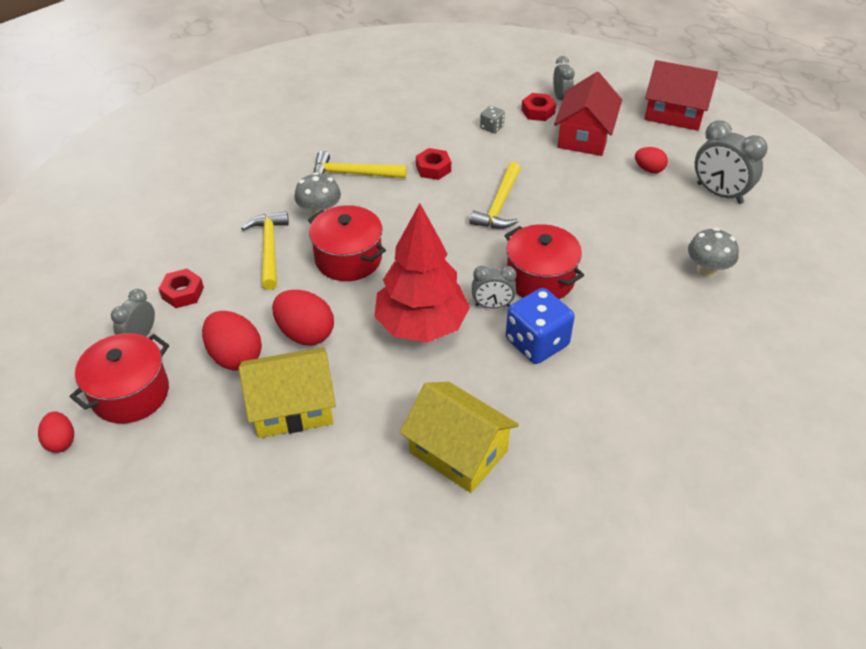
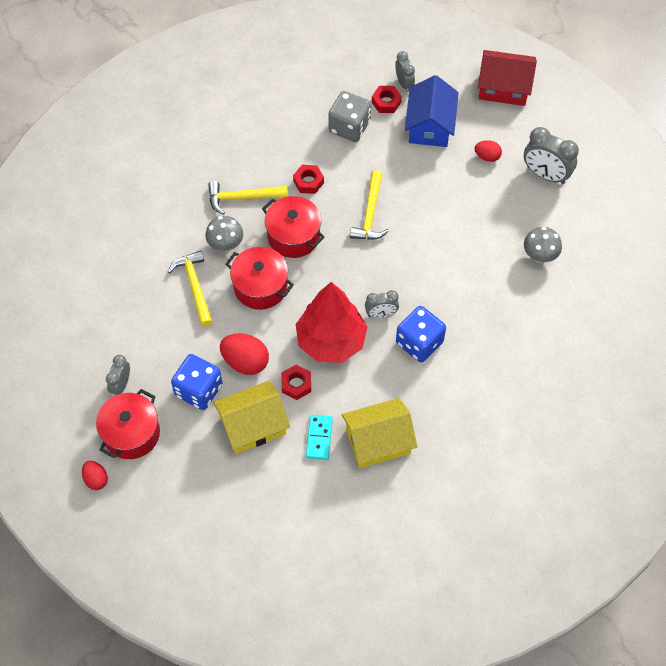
camera: 10 degrees left, 15 degrees up
red nut [159,269,204,308] -> red nut moved to [282,365,311,400]
red egg [202,311,262,371] -> blue dice [171,354,223,410]
yellow house [400,382,519,493] -> yellow house turned 45 degrees counterclockwise [342,398,417,468]
grey dice [480,106,505,133] -> grey dice [328,91,371,142], size x2.07
red pot [505,224,584,299] -> red pot moved to [262,196,325,258]
red house [554,72,622,156] -> blue house [405,75,459,147]
none -> turquoise domino [306,415,333,460]

